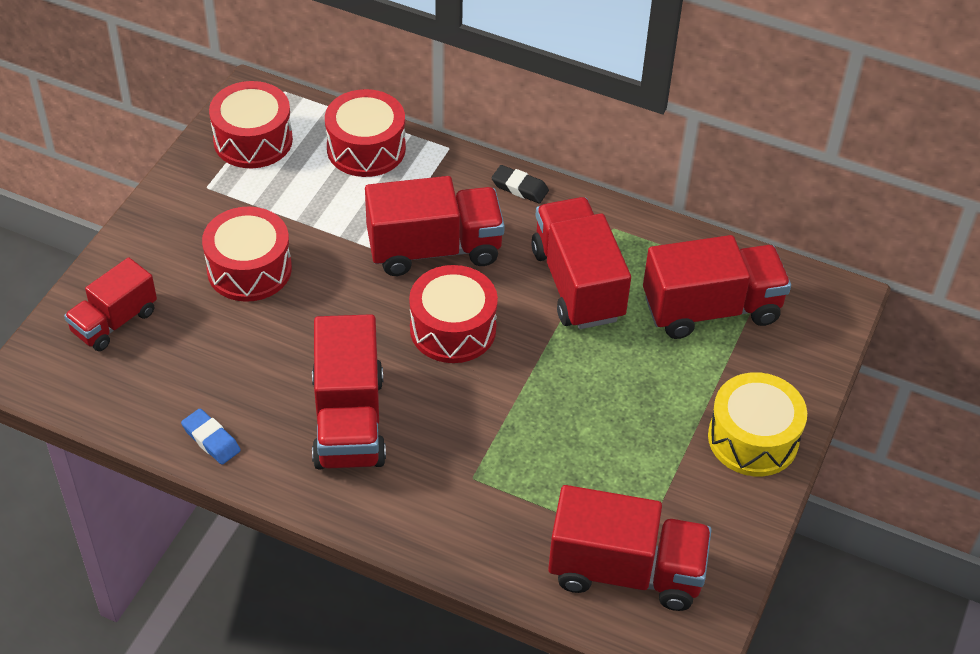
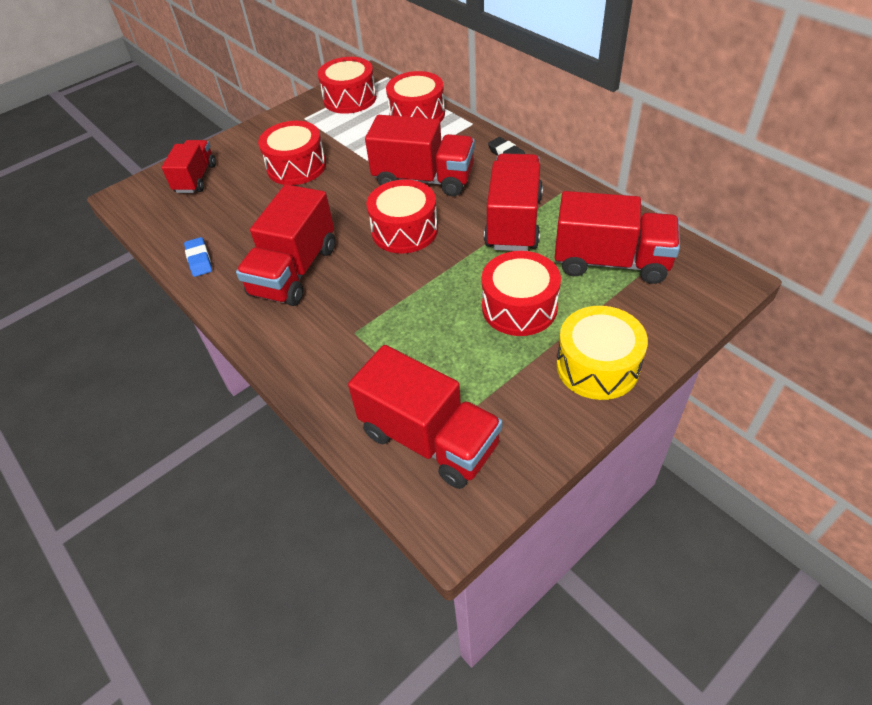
camera: 30 degrees right, 0 degrees up
red truck [64,257,157,351] -> red truck turned 120 degrees clockwise [162,140,216,193]
none -> red drum [482,251,561,336]

